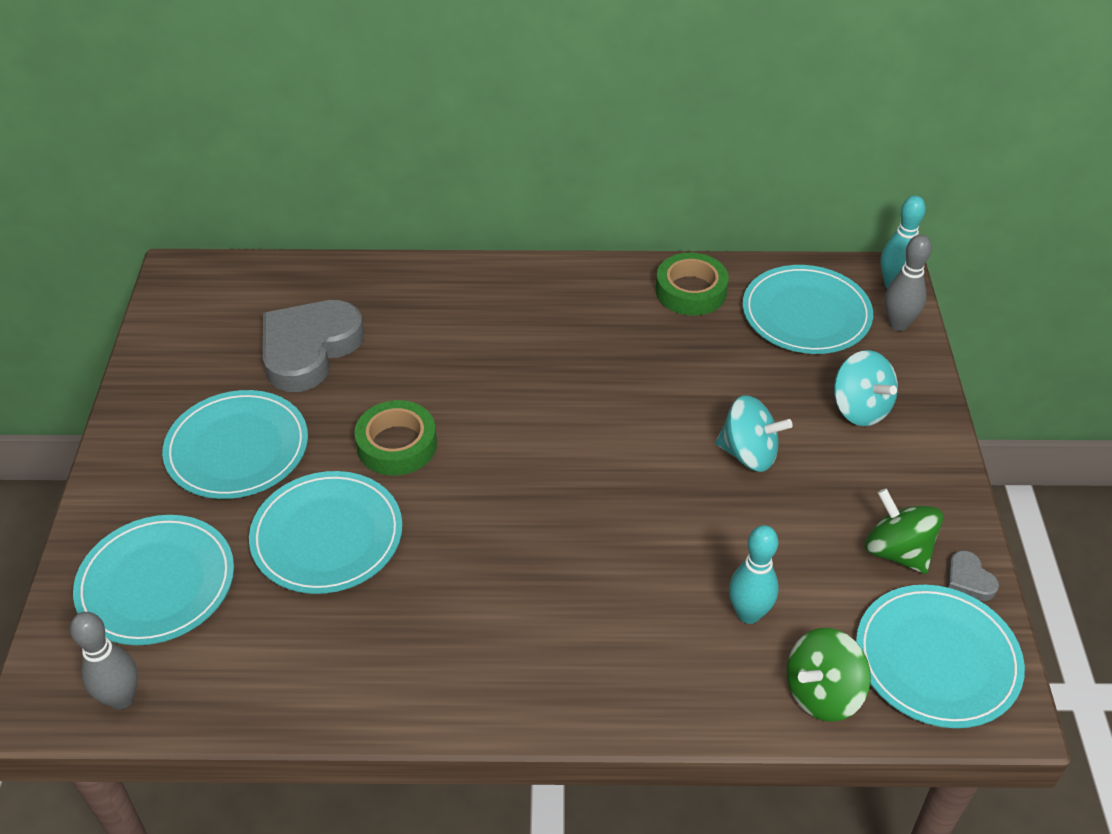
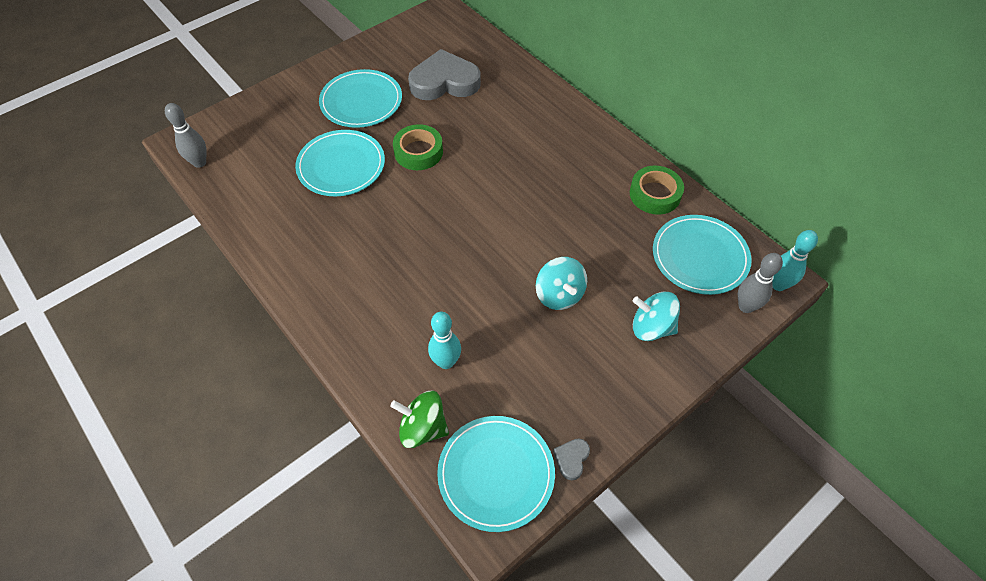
camera: 50 degrees right, 10 degrees up
turquoise plate [73,515,234,645] -> none
turquoise spinning top [834,350,898,426] -> turquoise spinning top turned 90 degrees clockwise [633,292,680,341]
green spinning top [865,488,943,574] -> none

